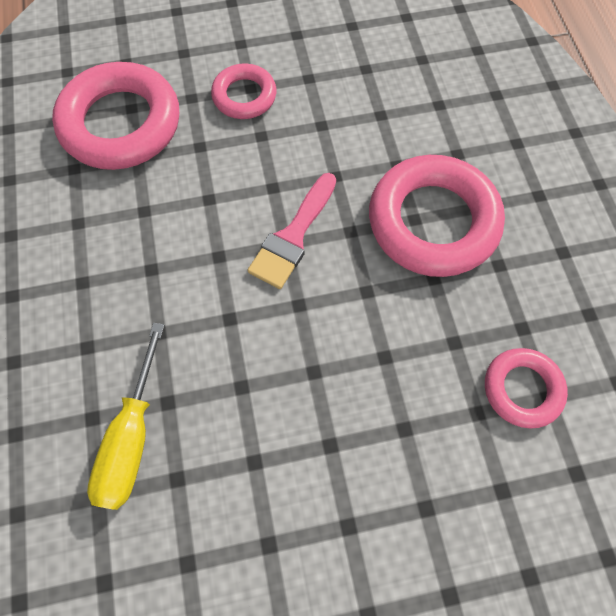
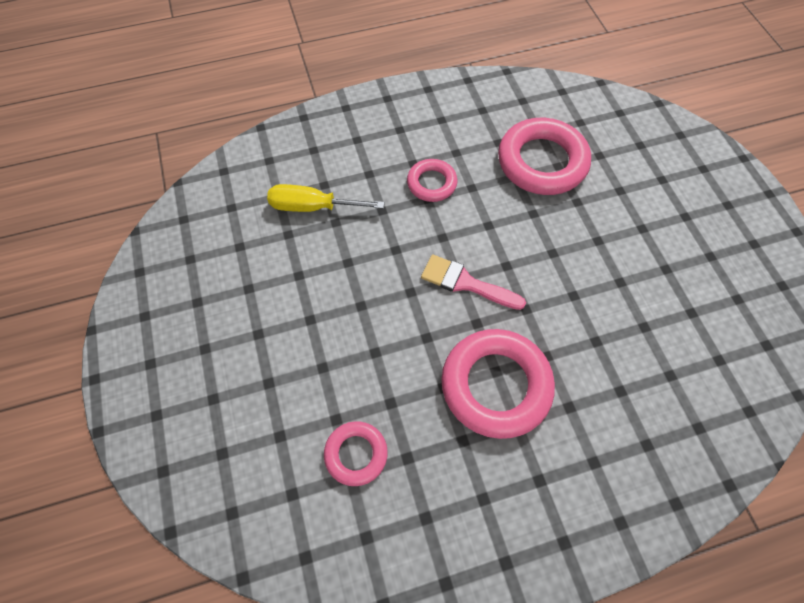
camera: 85 degrees right, 5 degrees down
pink ring [211,64,276,119] -> pink ring moved to [407,159,457,202]

